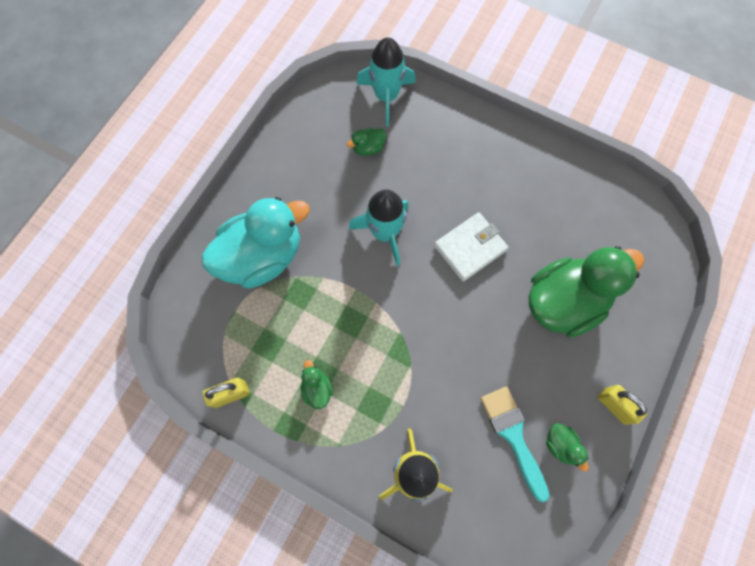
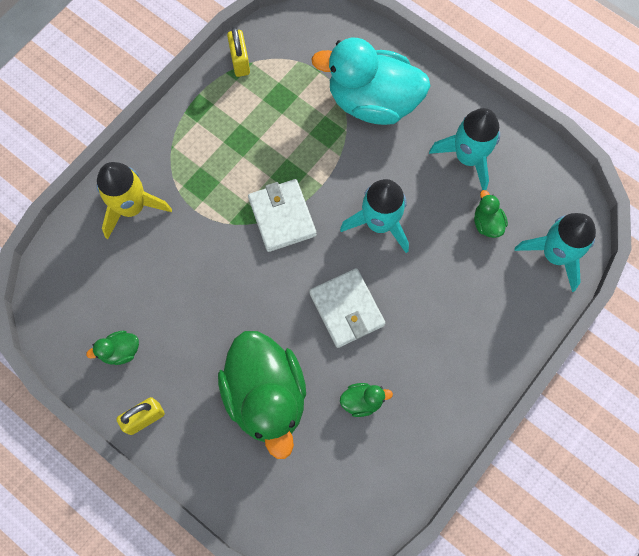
camera: 100 degrees right, 0 degrees up
turquoise duck [202,197,310,288] -> turquoise duck turned 120 degrees clockwise [311,38,430,125]
green duck [300,360,333,409] -> green duck moved to [340,383,393,417]
turquoise brush [481,386,550,503] -> none
none -> white wallet [248,179,317,252]
none -> turquoise rocket [429,108,500,190]

